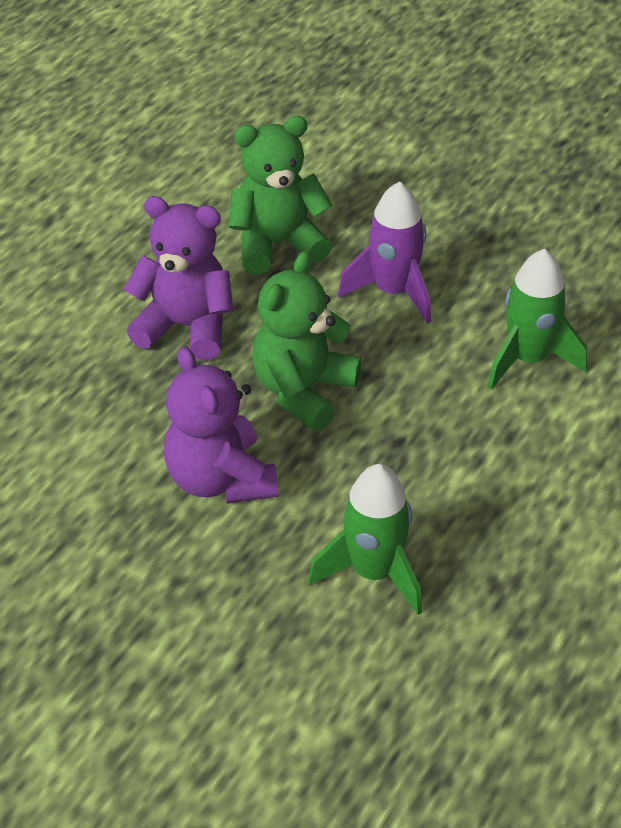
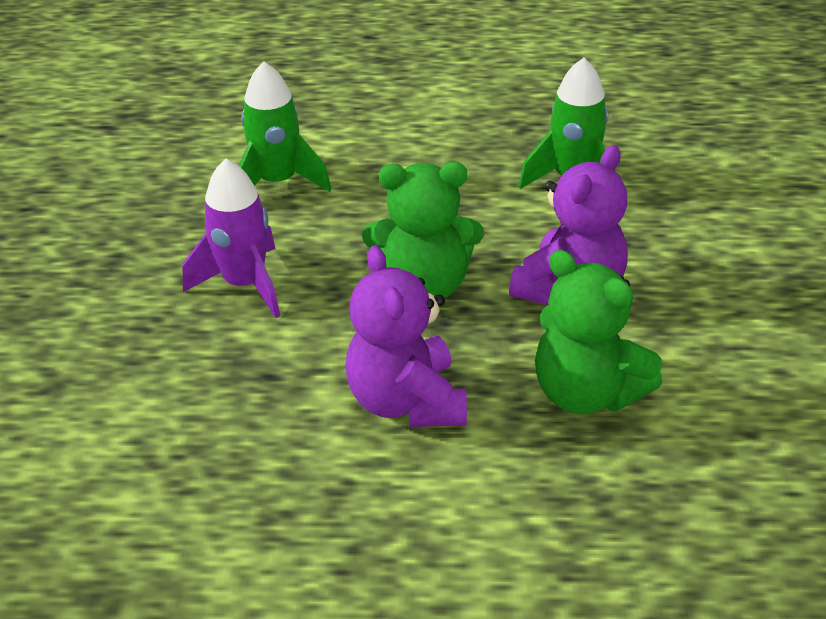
camera: 120 degrees left, 5 degrees down
green teddy bear [228,116,333,275] -> green teddy bear moved to [535,250,662,414]

